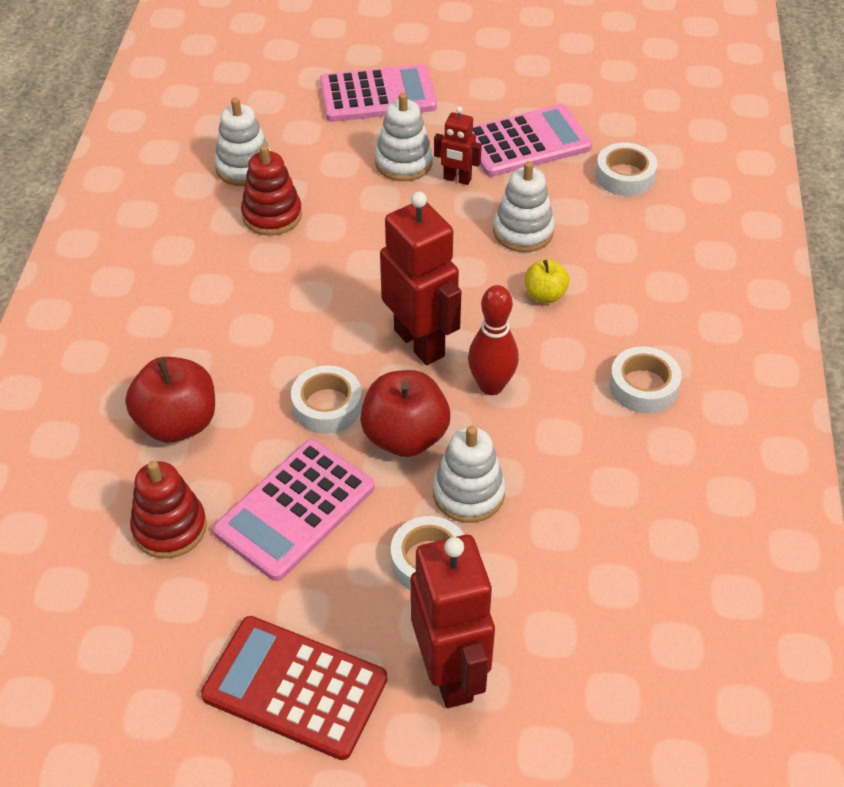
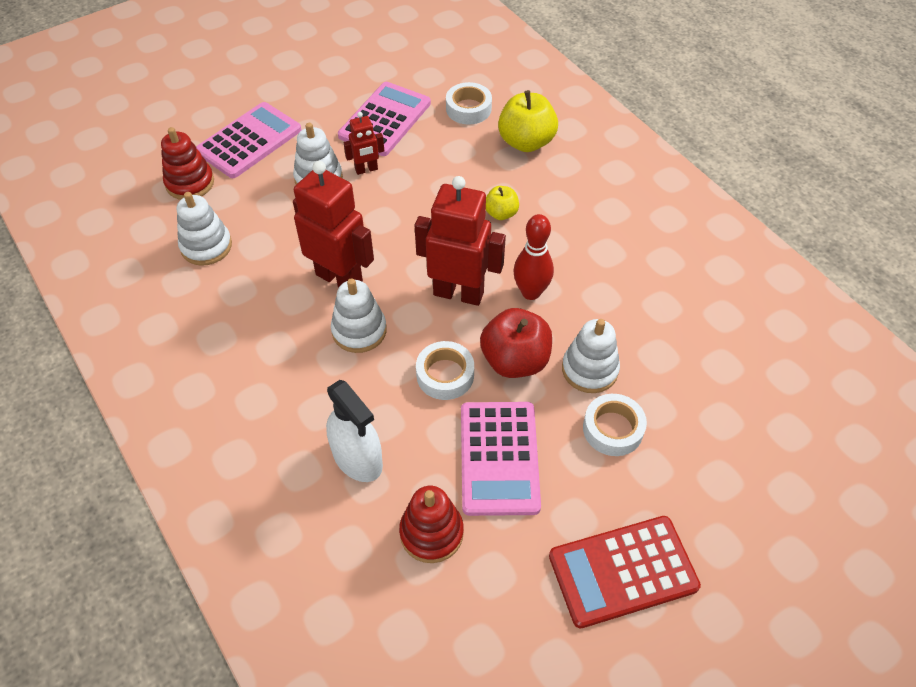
camera: 40 degrees left, 5 degrees up
red apple [125,357,215,443] -> white spray bottle [326,380,383,482]
red stacking toy [241,145,302,236] -> red stacking toy moved to [161,127,214,200]
red robot [411,535,495,708] -> red robot moved to [293,161,374,288]
white stacking toy [493,161,555,252] -> white stacking toy moved to [331,278,387,353]
white tape [609,346,682,413] -> none
none -> yellow apple [498,90,558,152]

